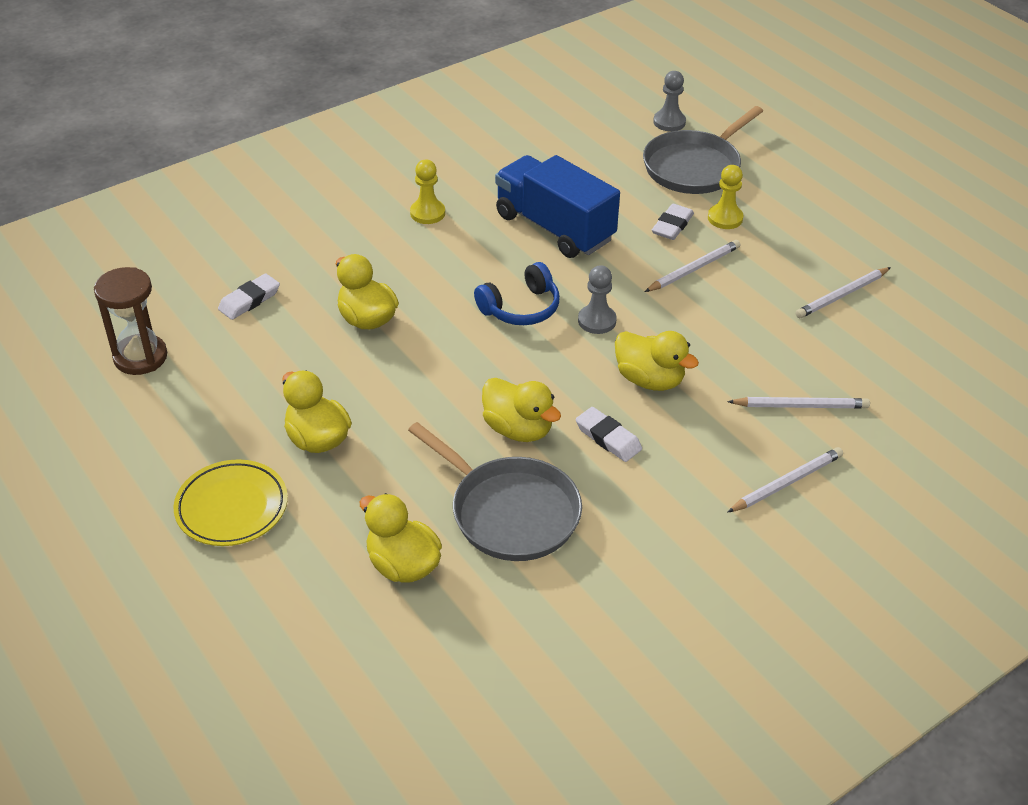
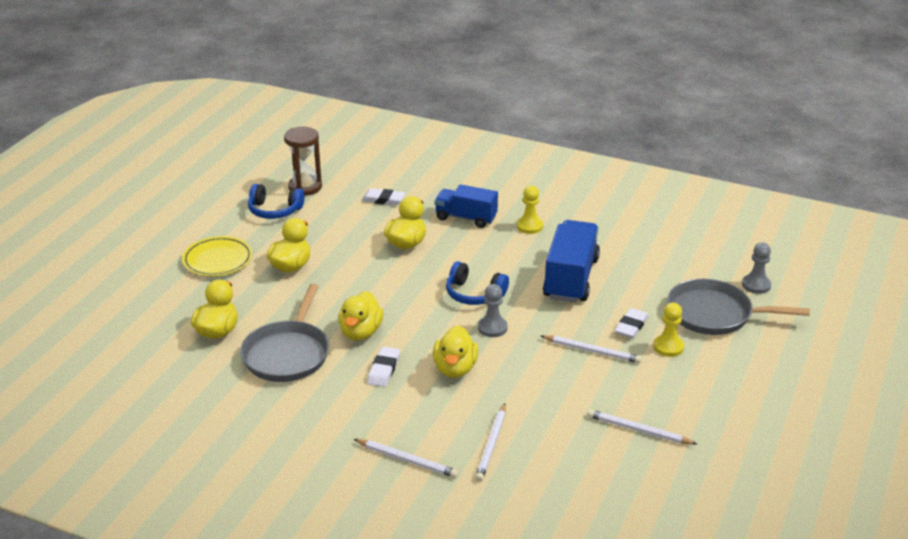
camera: 60 degrees right, 10 degrees down
white eraser [652,204,694,240] -> white eraser turned 60 degrees counterclockwise [615,308,649,338]
white pencil [727,397,870,408] -> white pencil turned 45 degrees clockwise [475,404,506,482]
none -> blue headphones [248,184,305,219]
none -> blue truck [435,184,498,228]

